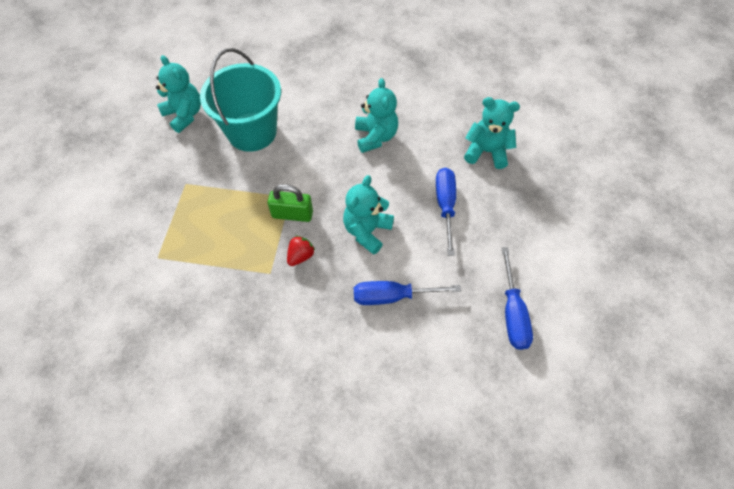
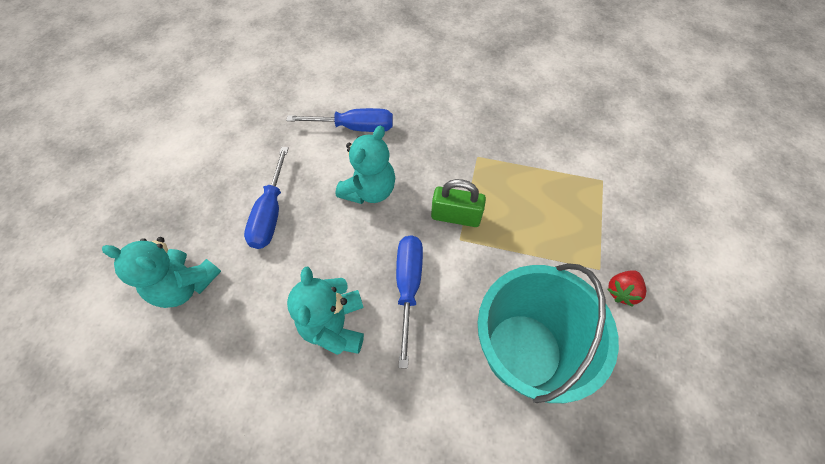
camera: 175 degrees left, 0 degrees up
turquoise teddy bear [156,55,201,133] -> none
red strawberry [287,236,315,266] -> red strawberry moved to [608,270,646,307]
blue screwdriver [501,247,533,350] -> blue screwdriver moved to [396,235,423,368]

